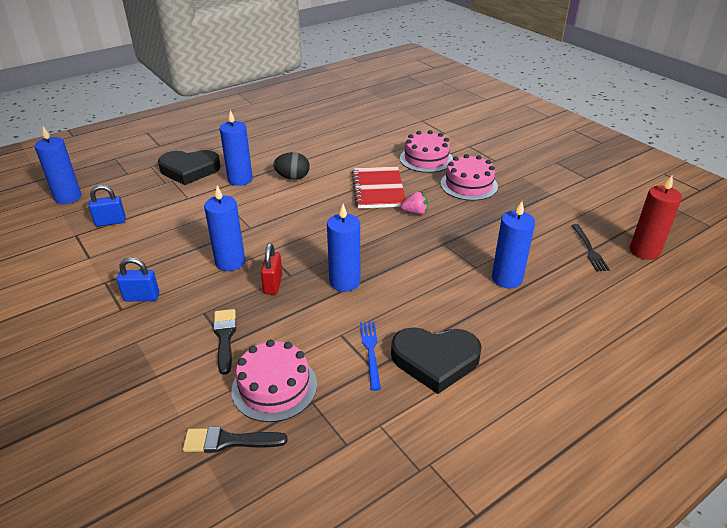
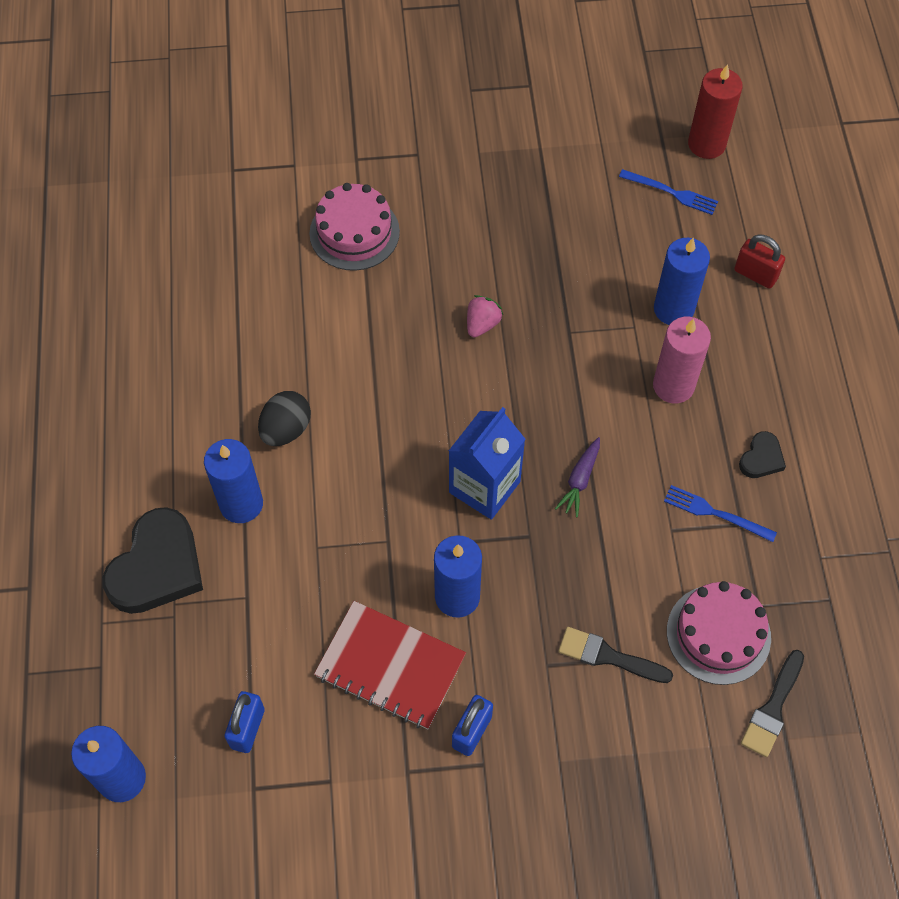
camera: 60 degrees left, 25 degrees up
red padlock [261,243,283,295] -> red padlock moved to [734,234,785,289]
blue candle [327,204,360,292] -> purple carrot [555,437,600,517]
red notebook [352,167,406,209] -> red notebook moved to [314,601,466,729]
black heart [391,327,482,394] -> black heart [739,431,786,478], size x0.48
pink cake [441,154,498,201] -> none
black fork [572,224,610,271] -> blue fork [619,169,718,215]
none -> blue carton [449,407,525,520]
none -> pink candle [653,317,711,403]

